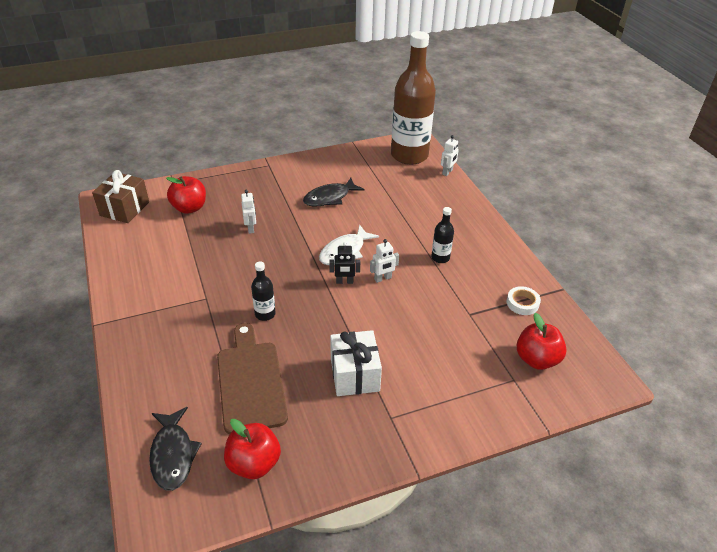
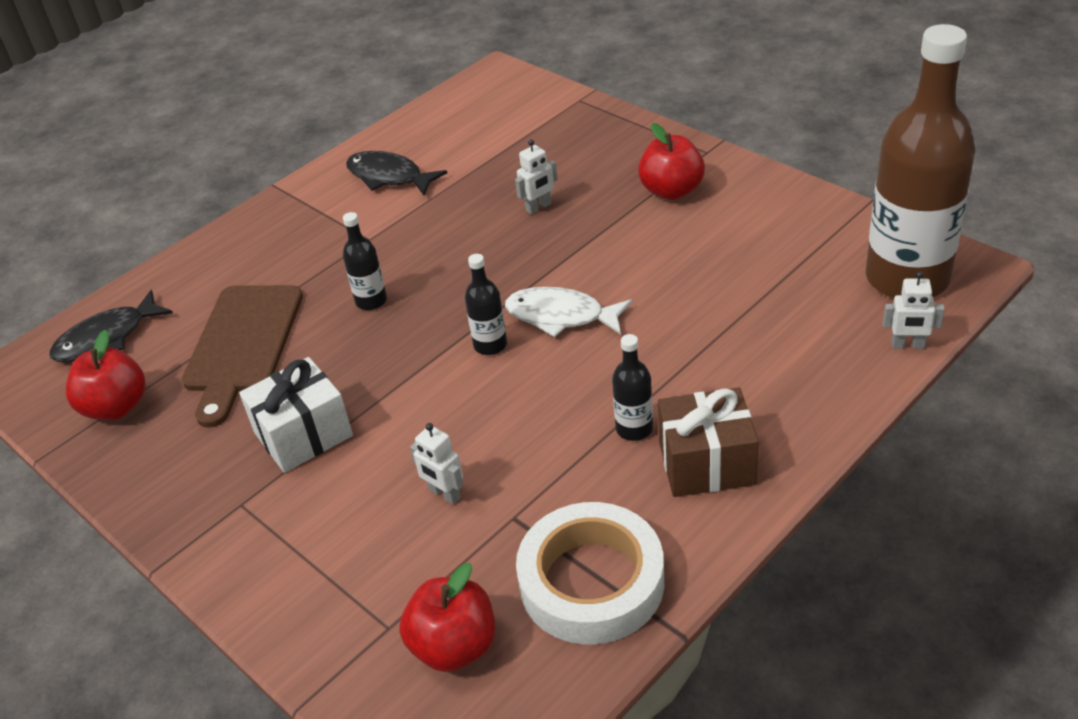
camera: 70 degrees right, 0 degrees up
brown gift [92,170,149,223] -> brown gift moved to [658,387,759,497]
red apple [166,176,206,214] -> red apple moved to [638,123,705,200]
brown cutting board [217,323,288,434] -> brown cutting board turned 135 degrees clockwise [182,285,303,428]
black fish [303,178,365,207] -> black fish moved to [346,151,447,196]
black robot [329,242,360,284] -> black bottle [465,254,507,355]
white robot [370,239,399,283] -> white robot moved to [410,423,463,504]
white tape [507,286,541,315] -> white tape [516,502,664,644], size x2.16

